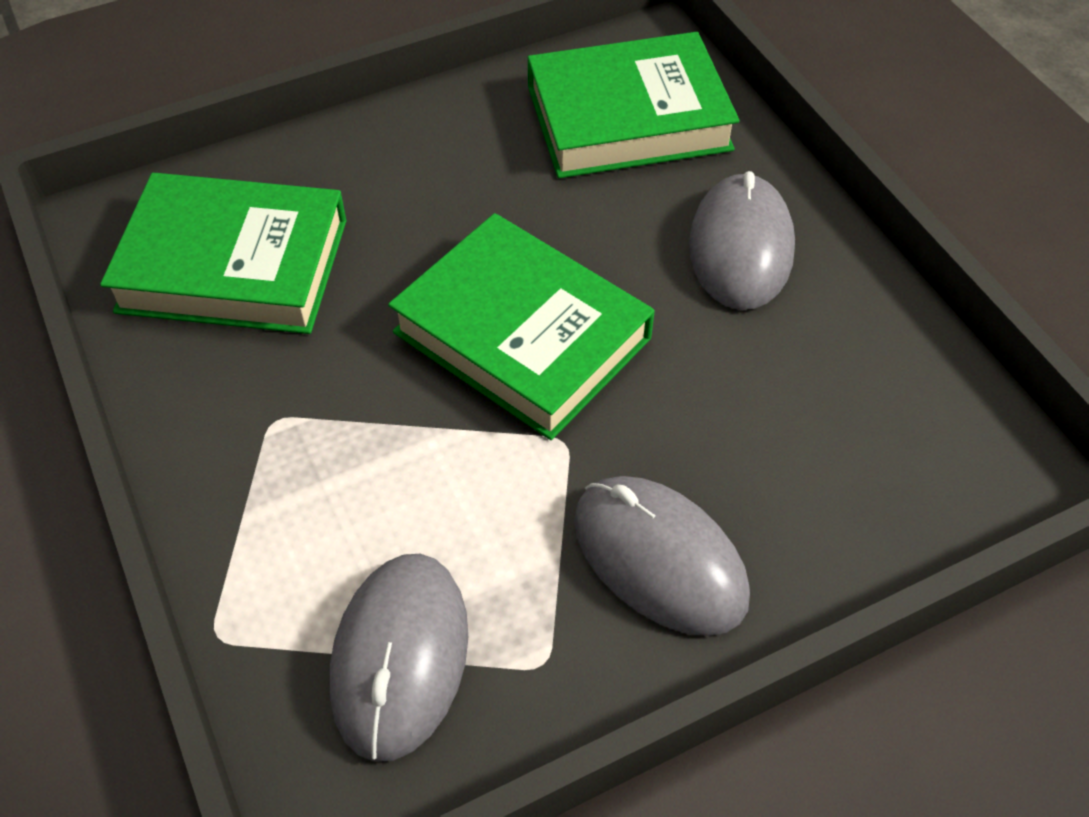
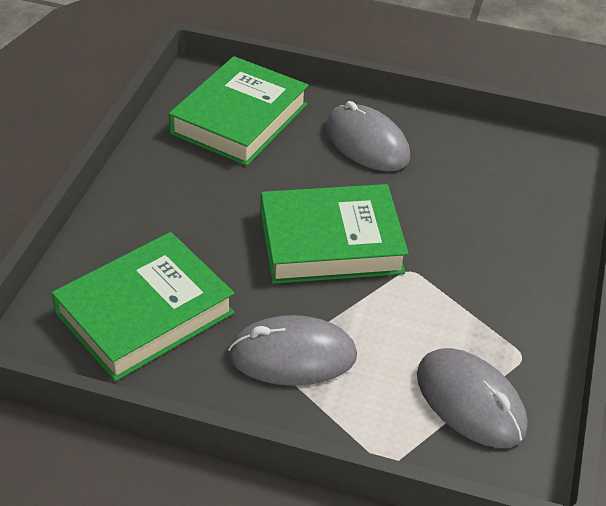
camera: 50 degrees left, 10 degrees down
grey mouse [574,476,750,636] -> grey mouse moved to [228,315,357,386]

